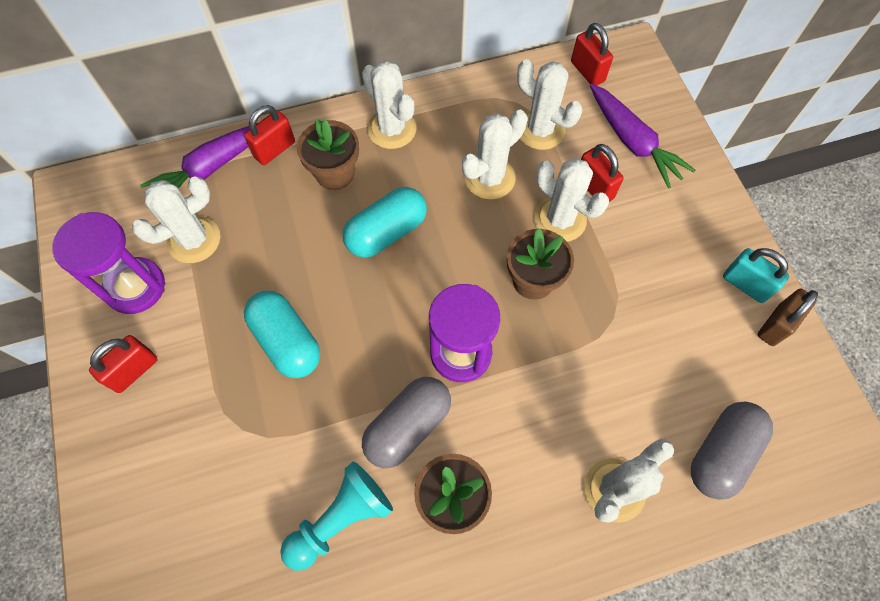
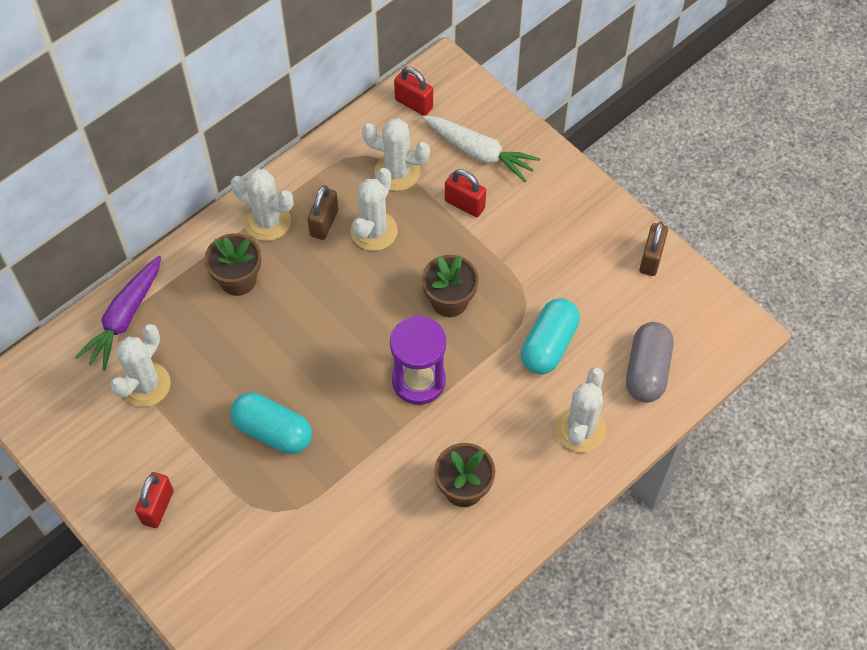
camera: 25 degrees left, 5 degrees down
purple hourglass [52,212,165,314] -> none
red padlock [244,105,295,165] -> none
turquoise pawn [280,462,393,571] -> none
turquoise capsule [342,187,427,258] -> turquoise capsule moved to [521,298,580,374]
grey capsule [362,377,451,468] -> none
white cactus [534,158,609,242] -> none
purple carrot [590,84,696,189] -> white carrot [423,116,540,182]
turquoise padlock [723,248,789,303] -> none
none -> brown padlock [307,185,338,240]

